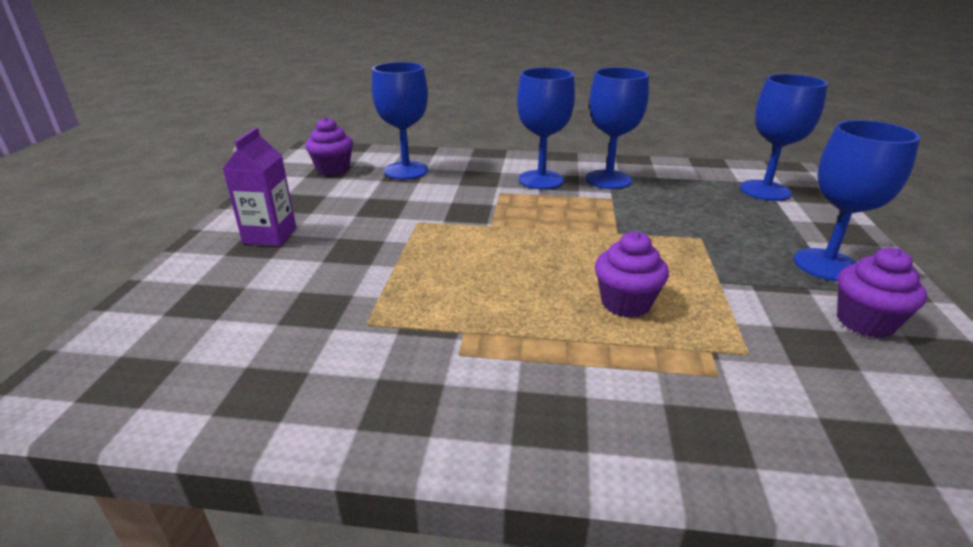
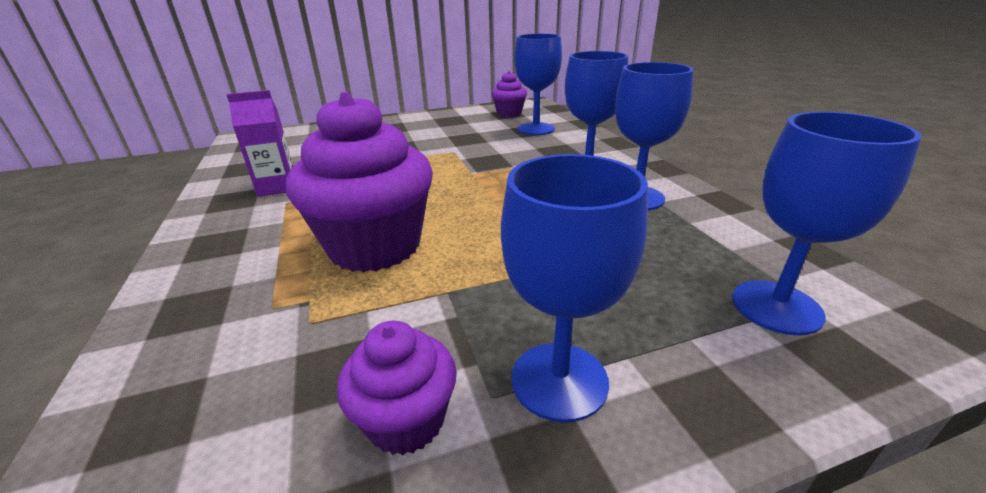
camera: 65 degrees right, 0 degrees up
purple carton [223,128,296,246] -> purple carton moved to [226,90,293,197]
purple cupcake [595,231,669,318] -> purple cupcake [286,92,433,272], size x1.95

